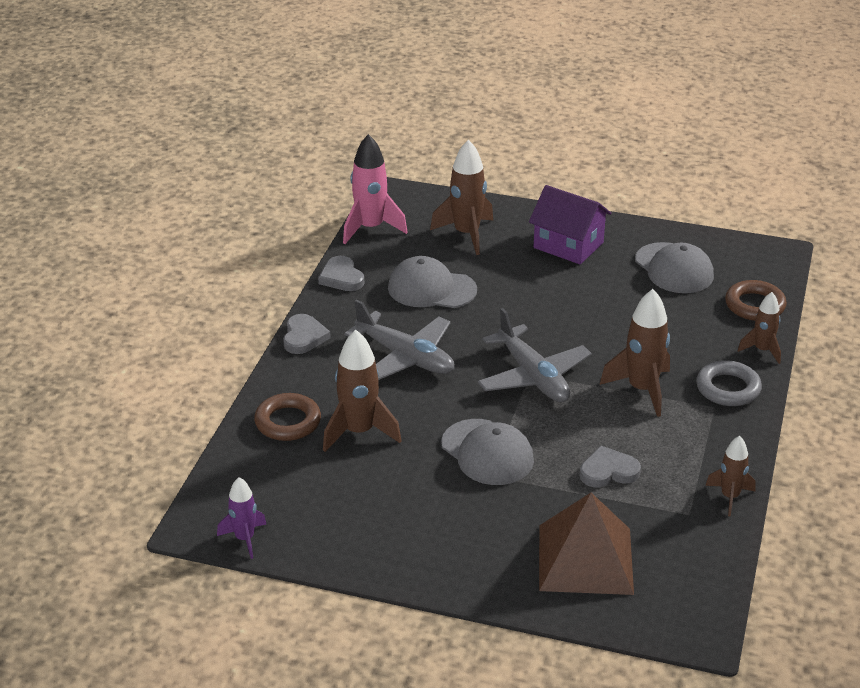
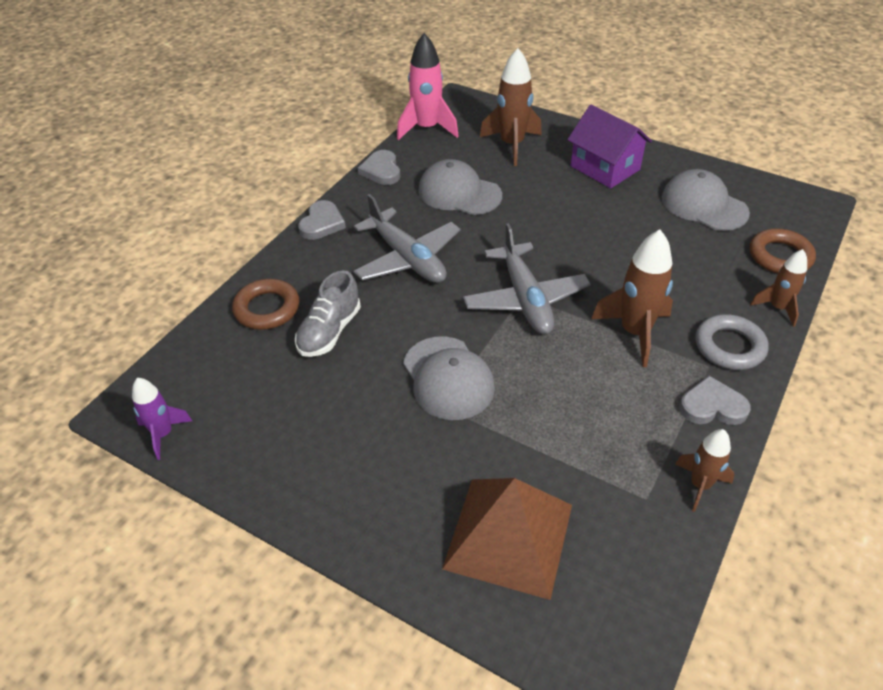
camera: 15 degrees right, 10 degrees up
brown rocket [323,330,402,452] -> grey shoe [295,270,361,357]
grey heart [580,446,641,487] -> grey heart moved to [679,376,751,425]
grey cap [635,242,714,293] -> grey cap turned 150 degrees clockwise [661,169,750,231]

